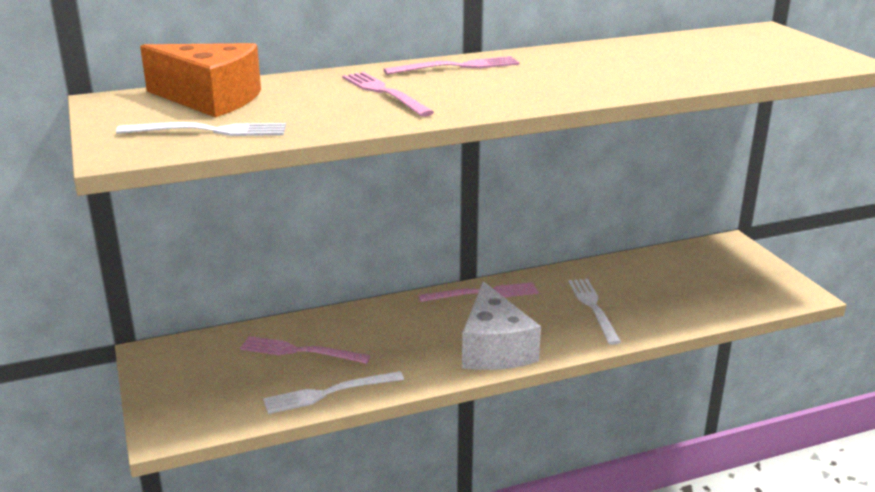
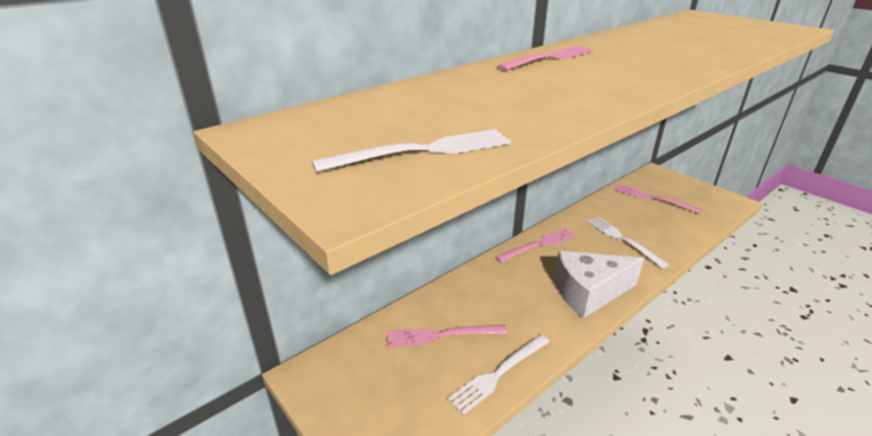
camera: 20 degrees left, 5 degrees up
orange cheese [140,43,261,117] -> none
pink fork [342,72,434,117] -> pink fork moved to [614,184,702,213]
white cheese [462,281,541,370] -> white cheese turned 105 degrees clockwise [554,251,644,318]

